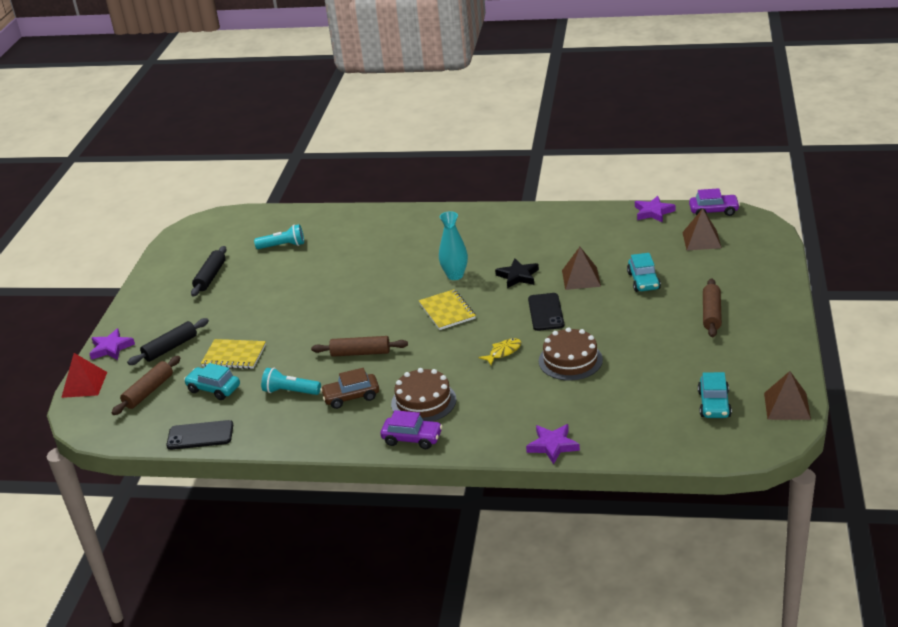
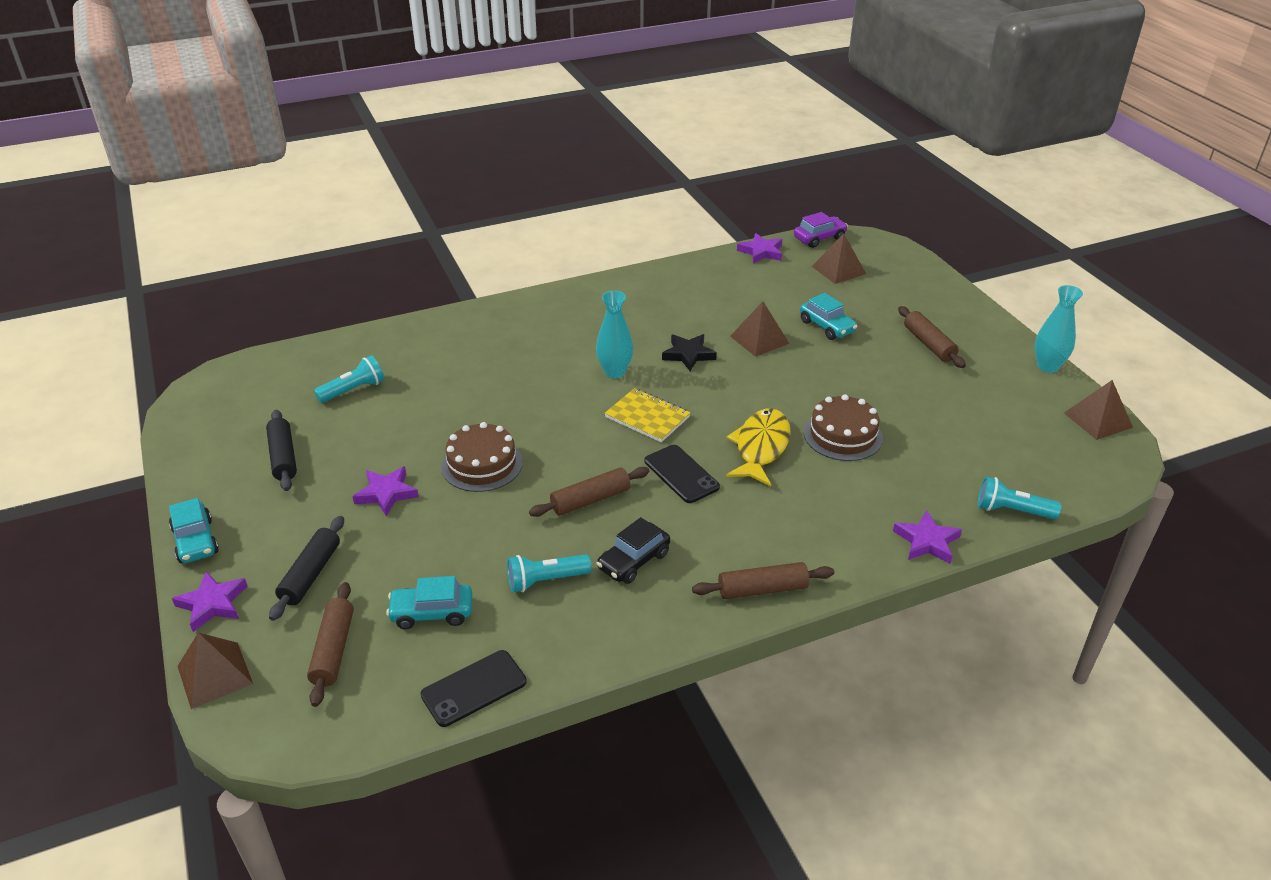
camera: 35 degrees left, 5 degrees up
red pyramid [61,353,107,398] -> brown pyramid [177,633,253,709]
yellow notebook [201,339,266,369] -> none
brown car [320,368,379,409] -> black car [597,517,670,584]
purple car [381,410,442,449] -> brown rolling pin [692,562,834,599]
brown cake [391,368,456,422] -> brown cake moved to [441,422,523,492]
yellow fish [479,338,521,365] -> yellow fish [726,408,791,486], size x1.88
black phone [528,293,564,331] -> black phone moved to [645,445,720,503]
turquoise car [698,372,732,418] -> turquoise car moved to [169,498,219,563]
none -> purple star [352,466,419,516]
none -> turquoise flashlight [978,476,1061,519]
none -> turquoise vase [1035,285,1083,373]

